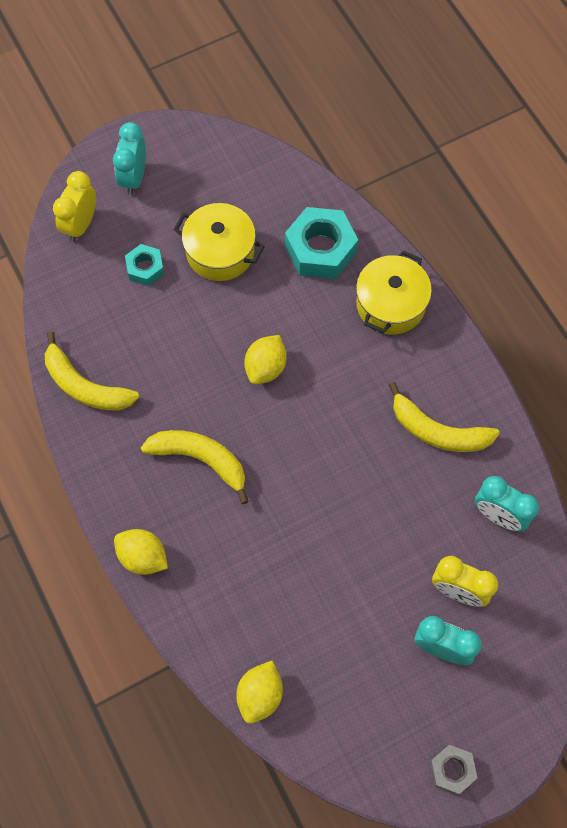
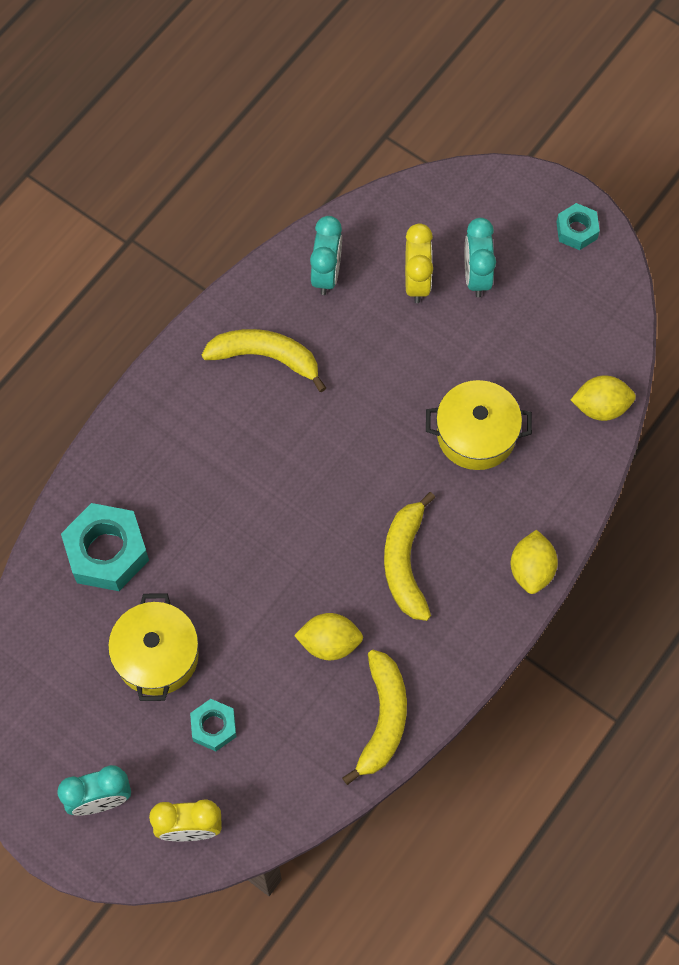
camera: 115 degrees left, 0 degrees up
yellow lemon [244,335,287,384] -> yellow lemon moved to [294,613,363,660]
yellow pot [356,251,432,335] -> yellow pot moved to [426,380,532,470]
yellow banana [389,382,500,452] -> yellow banana turned 75 degrees counterclockwise [202,329,326,392]
grey nut [430,745,477,795] -> turquoise nut [556,203,600,250]

